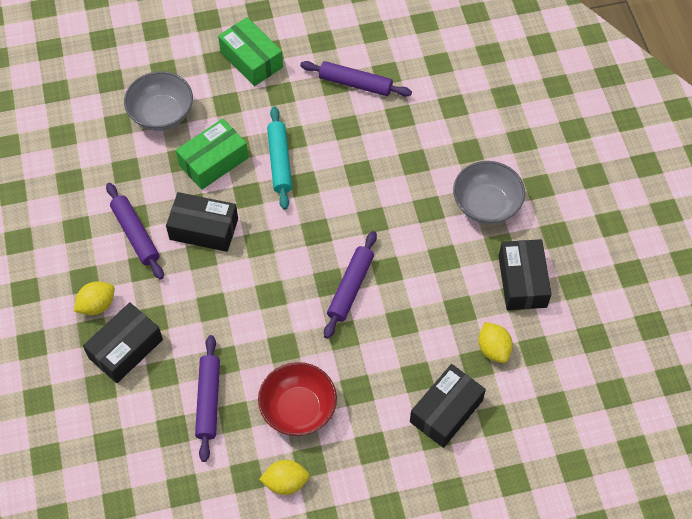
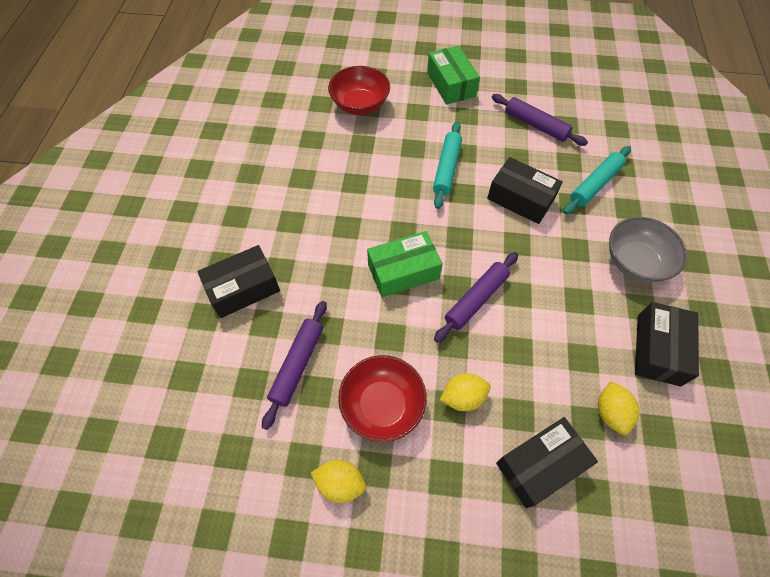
camera: 20 degrees right, 0 degrees up
yellow lemon [74,281,115,315] -> yellow lemon moved to [440,373,490,411]
purple rolling pin [106,183,164,280] -> none
grey bowl [124,71,193,131] -> red bowl [328,66,390,115]
black box [166,192,238,252] -> black box moved to [487,157,563,224]
green box [176,119,248,190] -> green box moved to [367,231,443,297]
none -> turquoise rolling pin [563,146,631,214]

